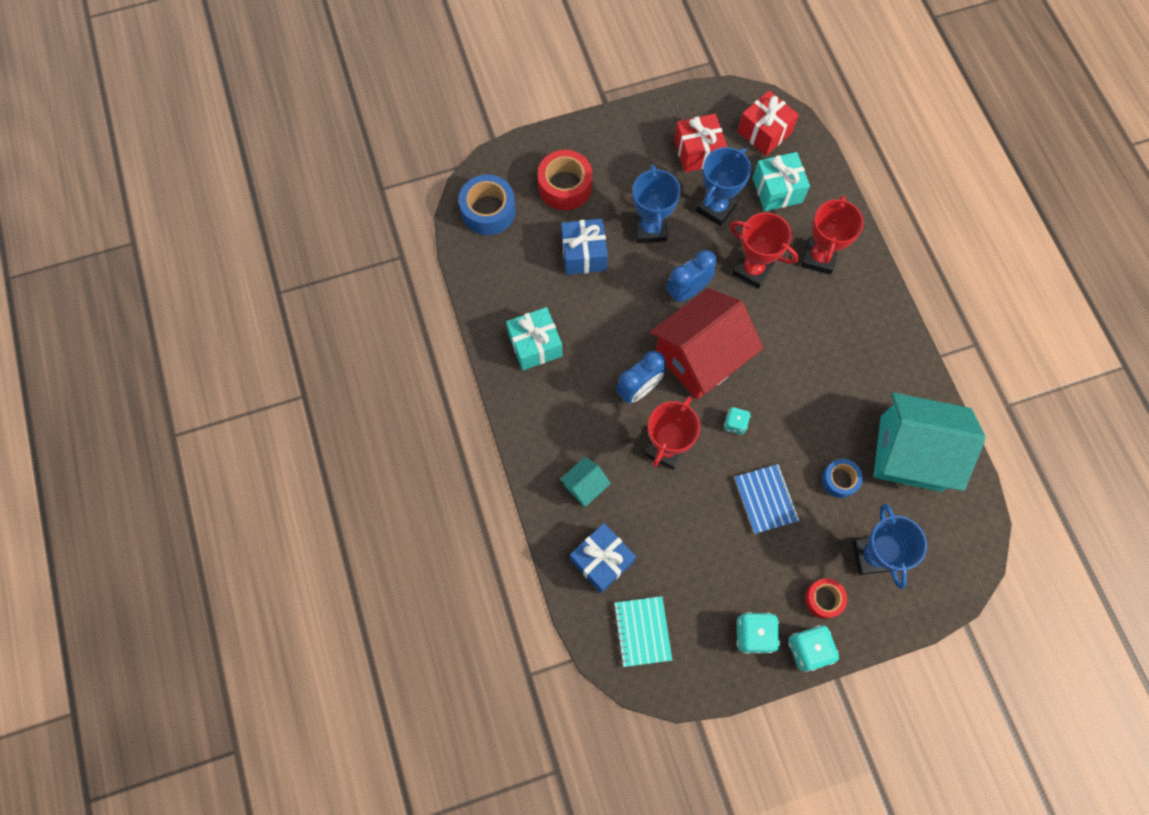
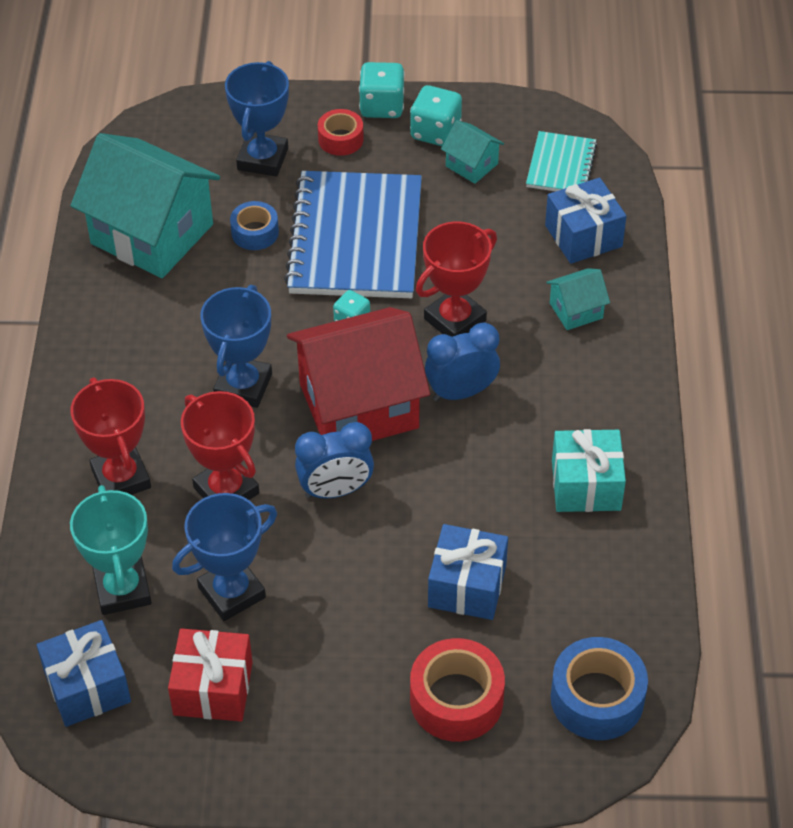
camera: 160 degrees left, 20 degrees down
blue trophy [633,164,681,243] -> blue trophy moved to [200,285,272,408]
blue notebook [734,464,799,534] -> blue notebook [284,171,422,298], size x2.03
red gift [737,90,799,156] -> blue gift [36,620,131,727]
turquoise gift [752,152,810,211] -> turquoise trophy [70,485,152,615]
red trophy [801,195,864,275] -> red trophy turned 60 degrees counterclockwise [70,377,151,495]
none -> turquoise house [441,120,504,184]

